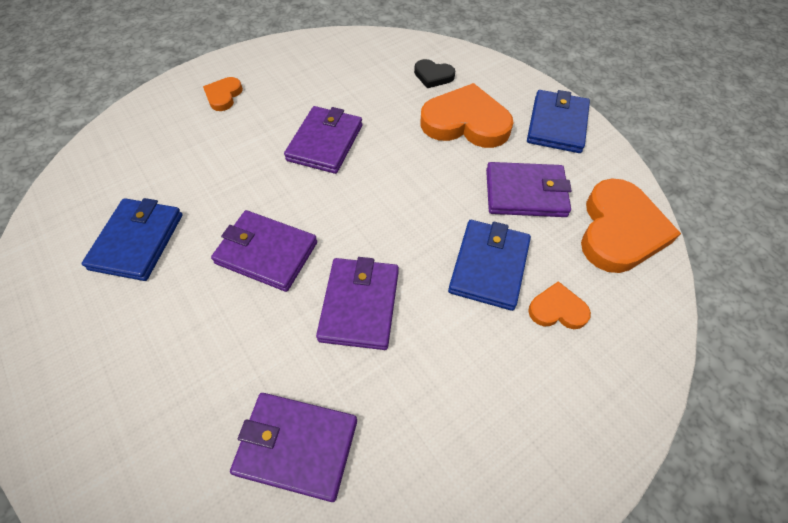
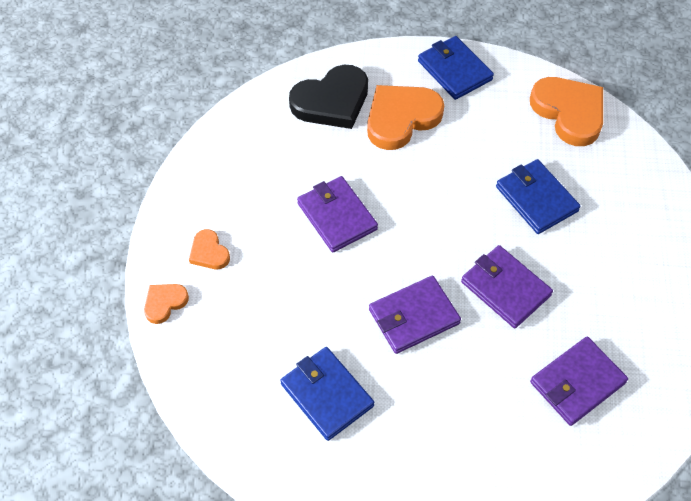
camera: 50 degrees left, 0 degrees up
black heart [414,59,455,88] -> black heart [289,65,368,129], size x2.00
purple wallet [486,162,572,217] -> none
orange heart [528,281,591,329] -> orange heart moved to [144,284,189,324]

